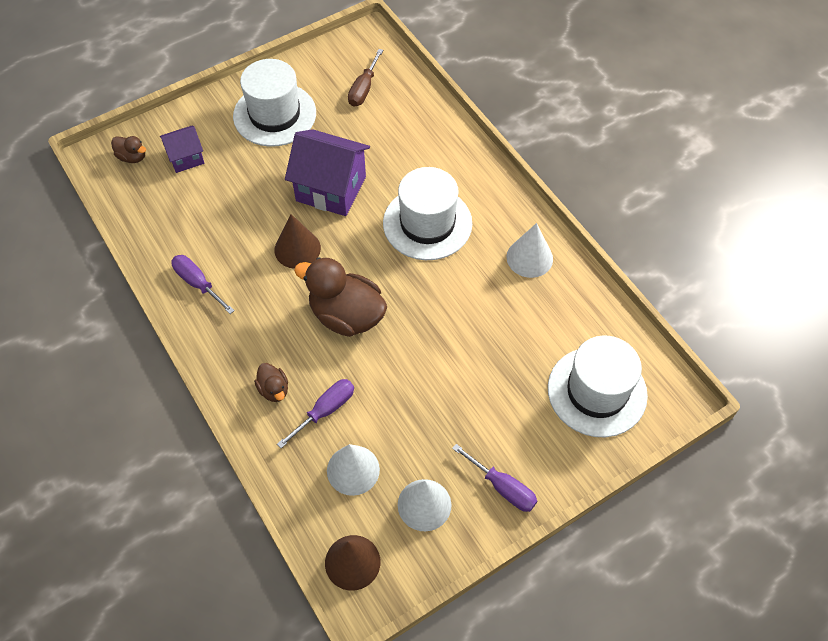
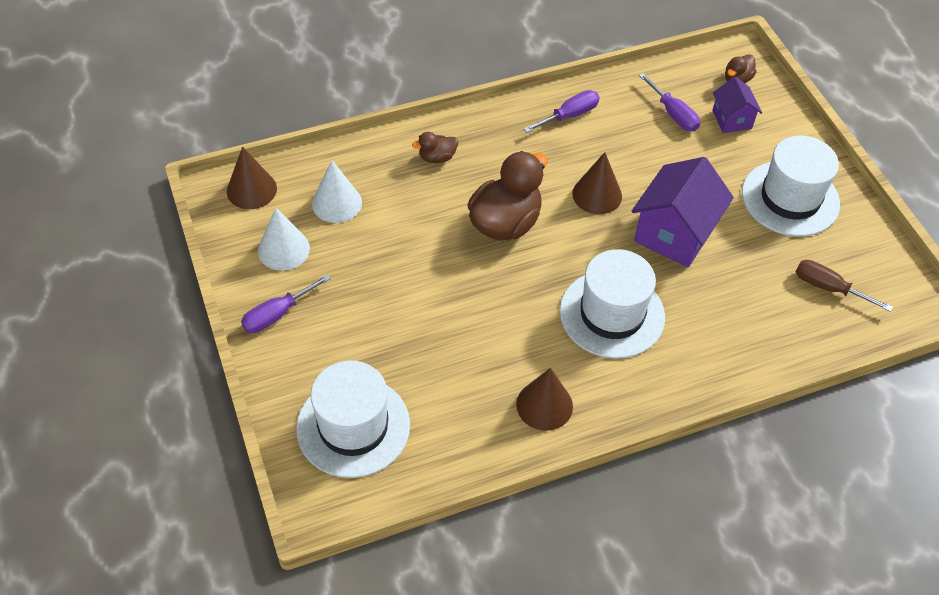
camera: 100 degrees right, 5 degrees down
purple screwdriver [277,379,354,448] -> purple screwdriver moved to [639,73,700,131]
white cone [507,223,553,278] -> brown cone [516,368,573,431]

